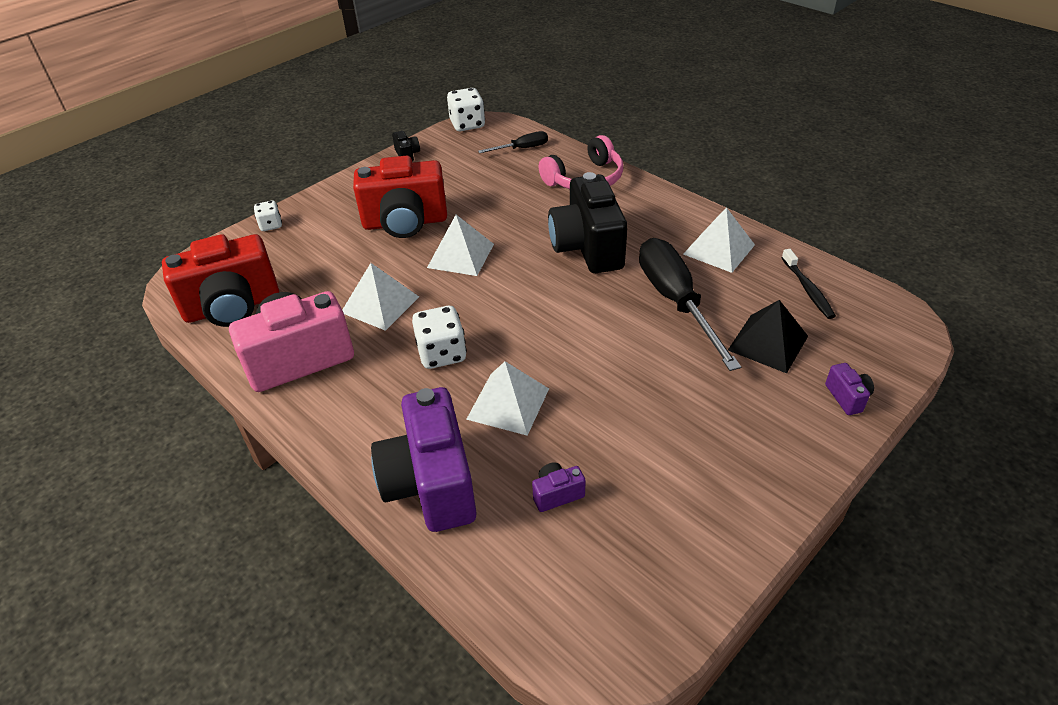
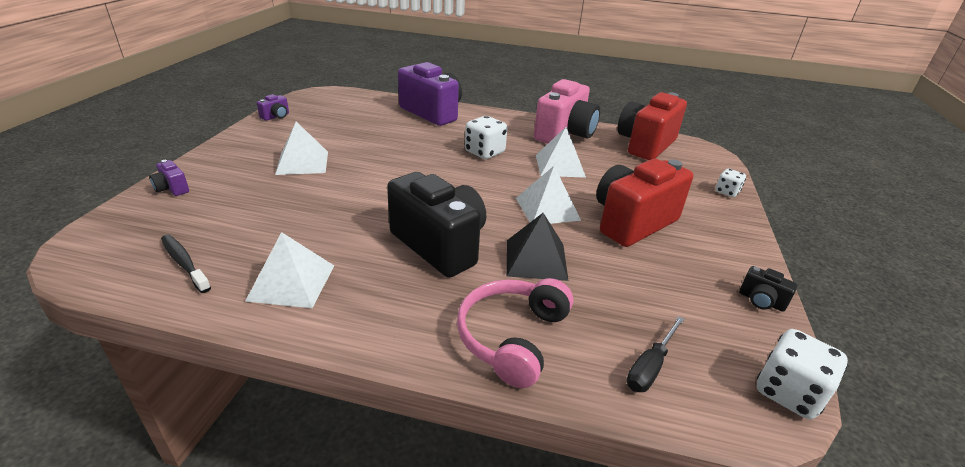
camera: 145 degrees right, 10 degrees down
white pyramid [466,361,549,436] -> white pyramid moved to [275,122,328,175]
purple camera [532,462,586,512] -> purple camera moved to [257,94,289,121]
black screwdriver [639,238,741,371] -> none
black pyramid [728,300,808,373] -> black pyramid moved to [507,213,568,281]

